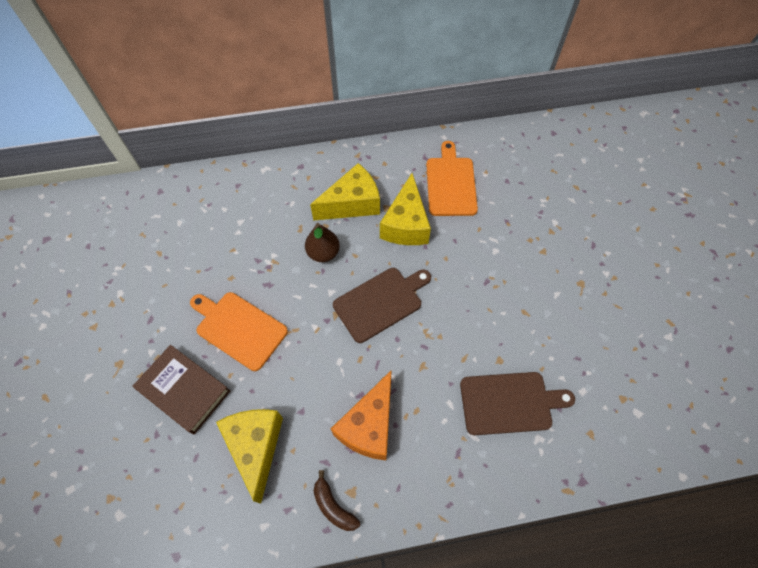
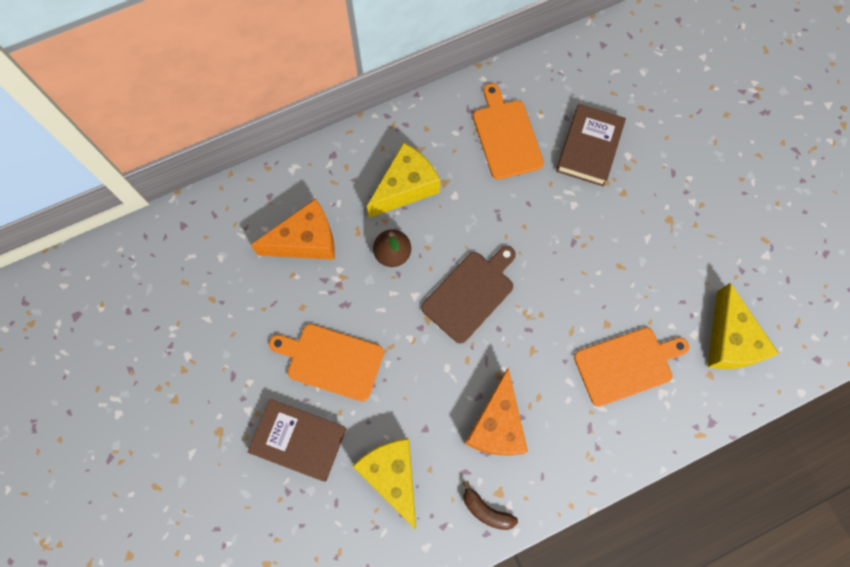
camera: 15 degrees left, 10 degrees up
yellow cheese [380,173,431,245] -> yellow cheese moved to [707,283,779,369]
brown cutting board [460,372,575,435] -> orange cutting board [574,327,689,407]
none -> orange cheese [251,199,335,260]
none -> brown book [556,104,626,187]

